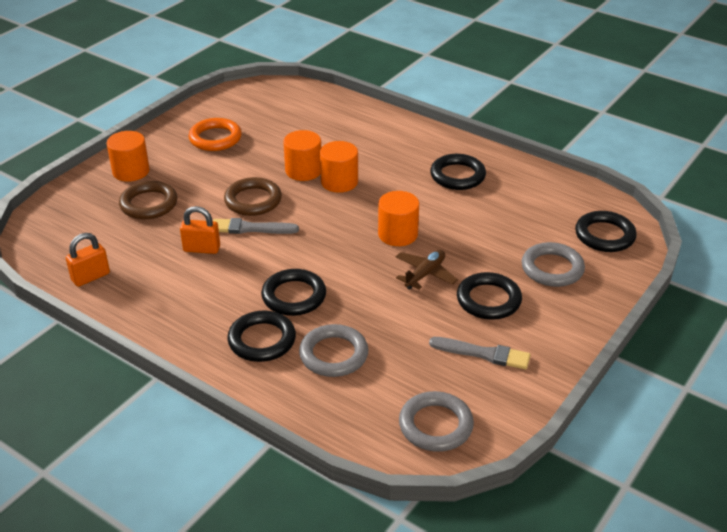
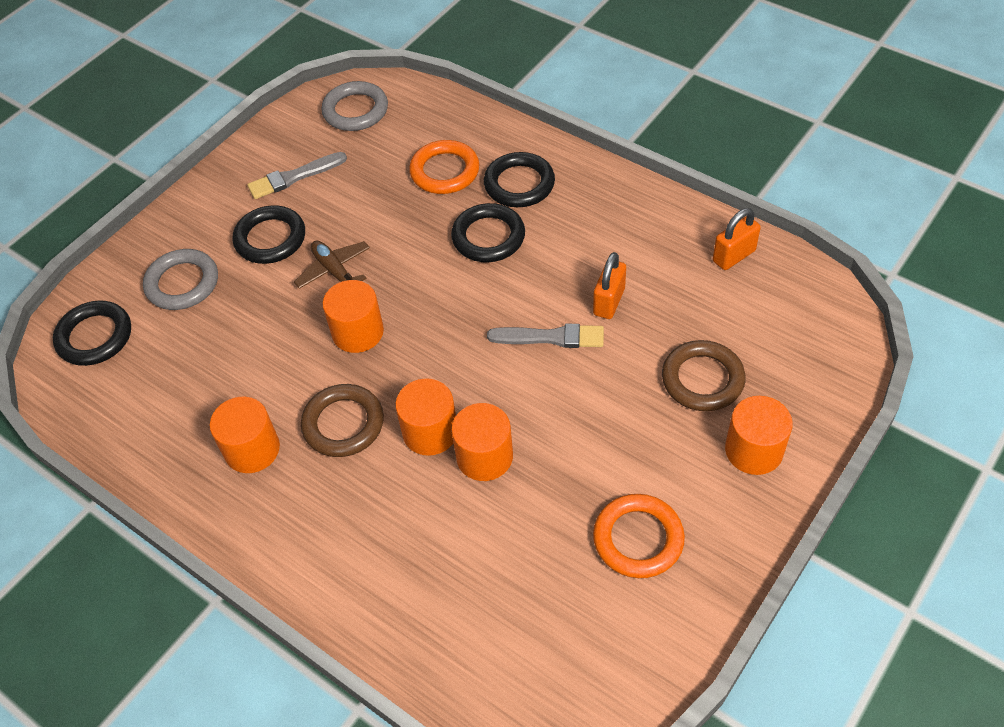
camera: 175 degrees left, 15 degrees up
orange padlock [180,206,220,254] -> orange padlock turned 75 degrees counterclockwise [593,252,626,319]
brown ring [224,177,282,216] -> brown ring moved to [301,384,384,457]
grey ring [299,324,369,377] -> orange ring [409,140,479,194]
brown plane [396,250,458,290] -> brown plane turned 105 degrees clockwise [294,241,370,289]
grey brush [429,337,531,369] -> grey brush turned 45 degrees counterclockwise [247,152,347,199]
black ring [430,154,486,190] -> orange cylinder [210,396,280,473]

